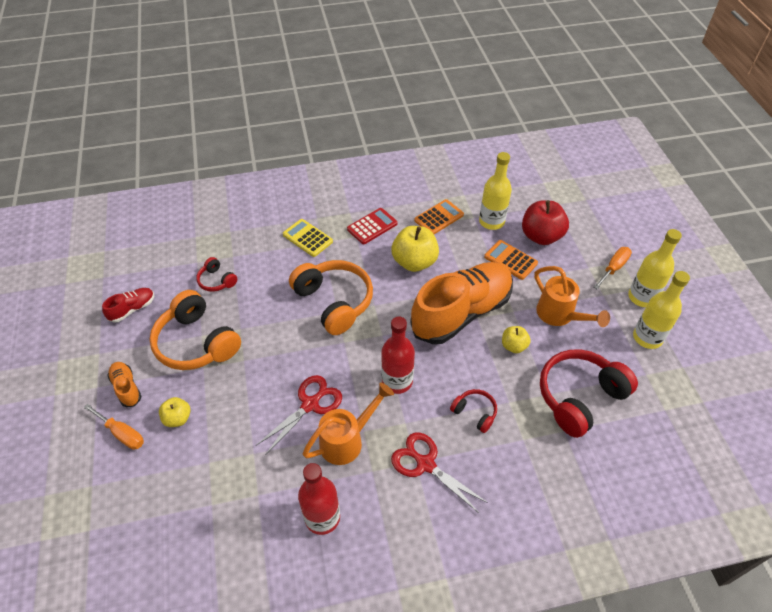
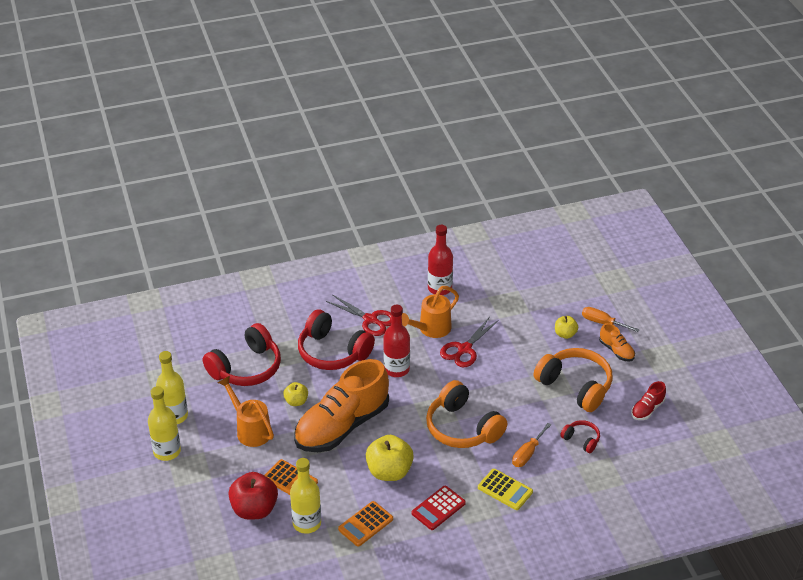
camera: 175 degrees right, 10 degrees down
red headphones [450,389,497,433] -> red headphones [298,310,375,370], size x2.05
orange screwdriver [593,247,632,289] -> orange screwdriver moved to [512,423,551,467]

